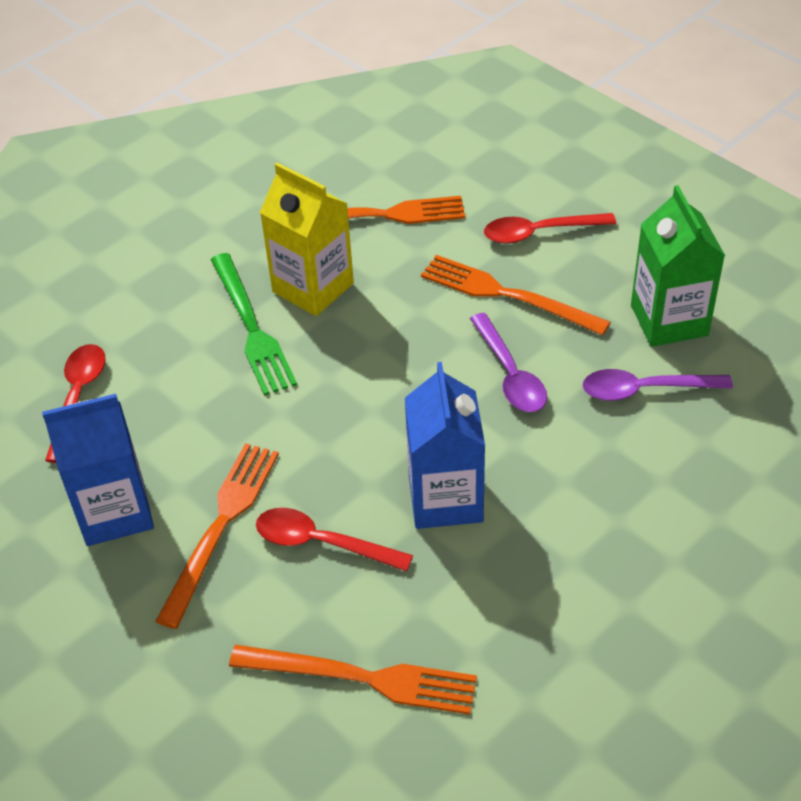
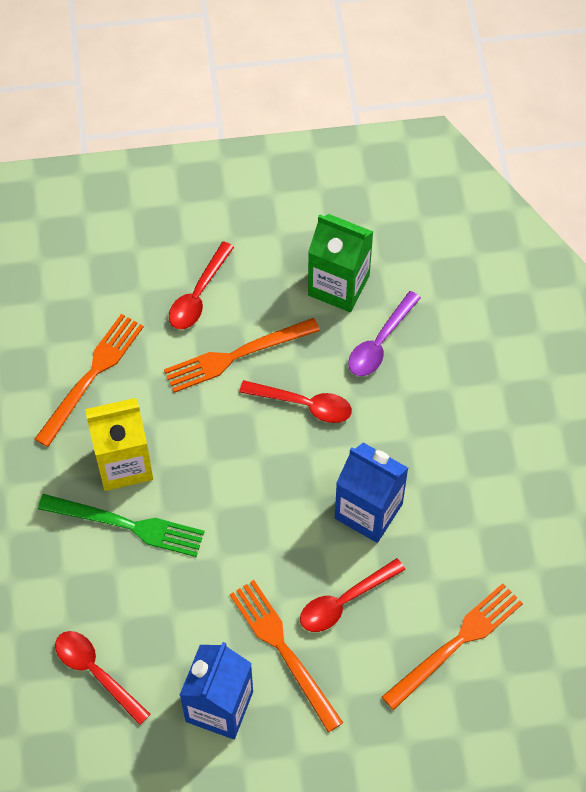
camera: 55 degrees left, 15 degrees up
purple spoon [470,313,547,412] -> red spoon [239,380,352,423]

